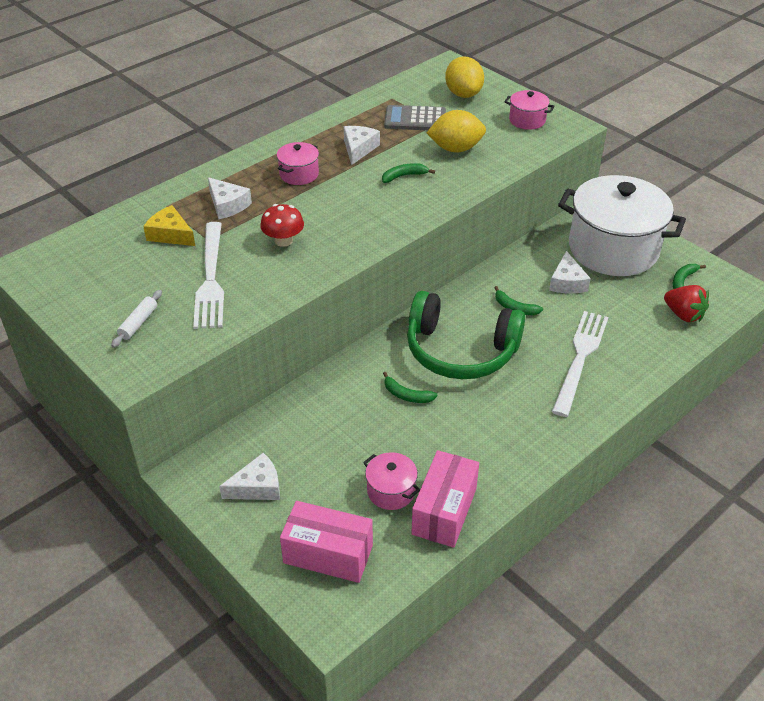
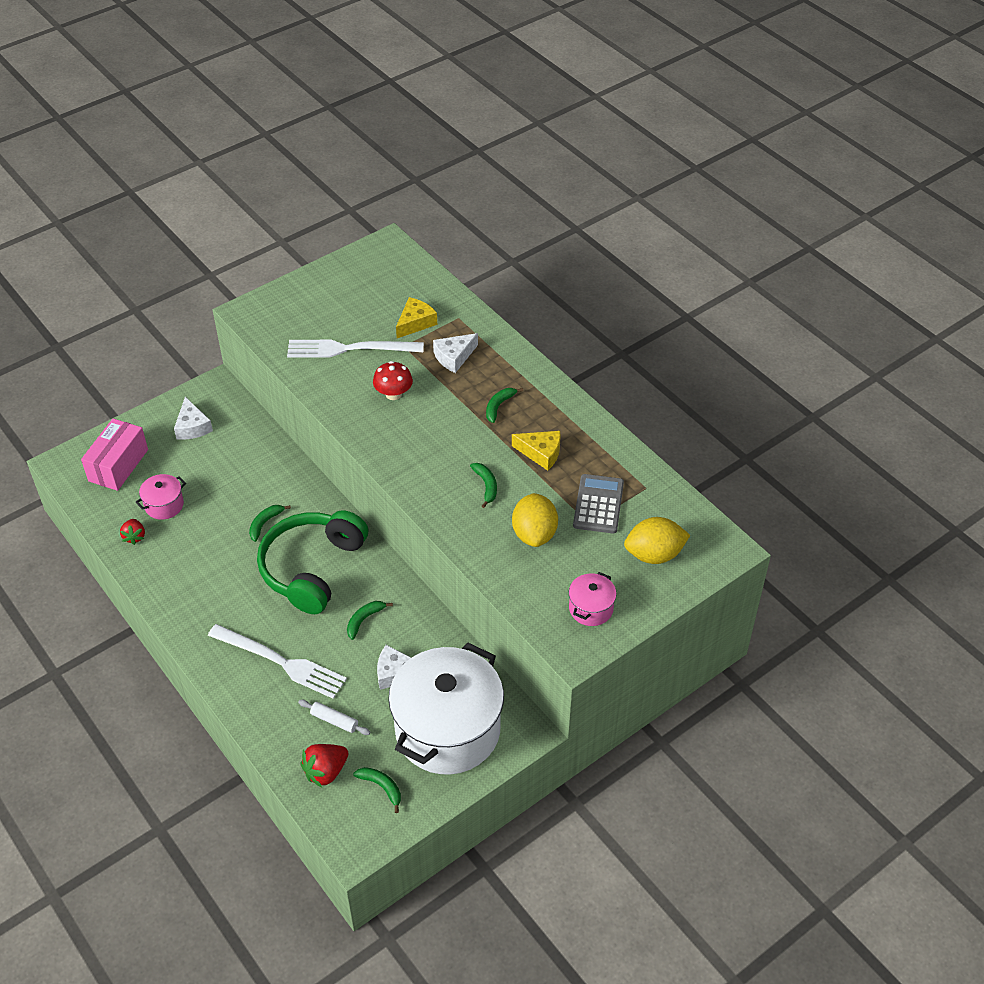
camera: 95 degrees right, 5 degrees up
white rolling pin [111,290,162,348] -> white rolling pin moved to [298,700,370,735]
pink pot [277,142,319,185] -> green banana [486,388,523,423]
white cheese [344,126,380,165] -> yellow cheese [512,431,561,471]
pink box [411,450,479,548] -> red strawberry [120,519,145,545]

